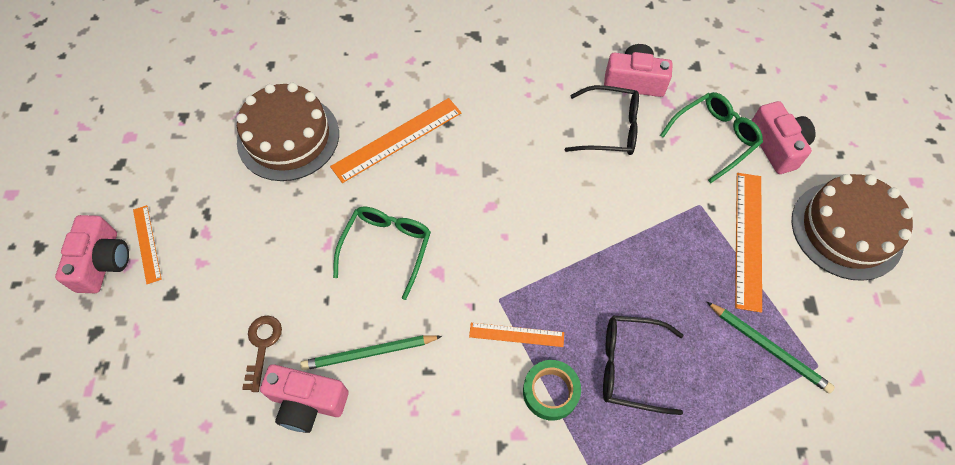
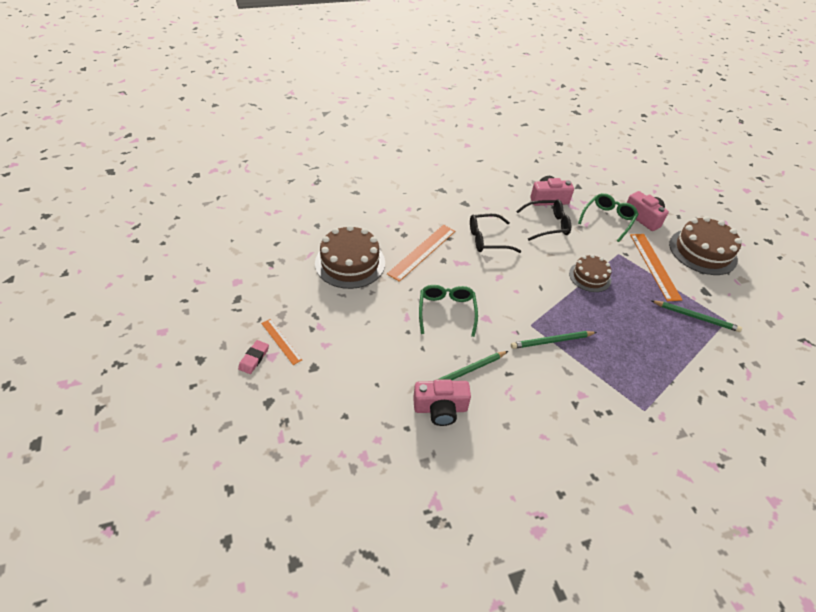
camera: 20 degrees left, 15 degrees down
pink camera [55,215,129,293] -> pink eraser [238,340,269,374]
brown key [242,315,282,392] -> none
orange ruler [469,323,564,347] -> green pencil [511,331,597,349]
green tape [523,360,581,421] -> none
black glasses [603,316,683,415] -> black glasses moved to [470,214,521,253]
none -> brown cake [569,254,612,292]

